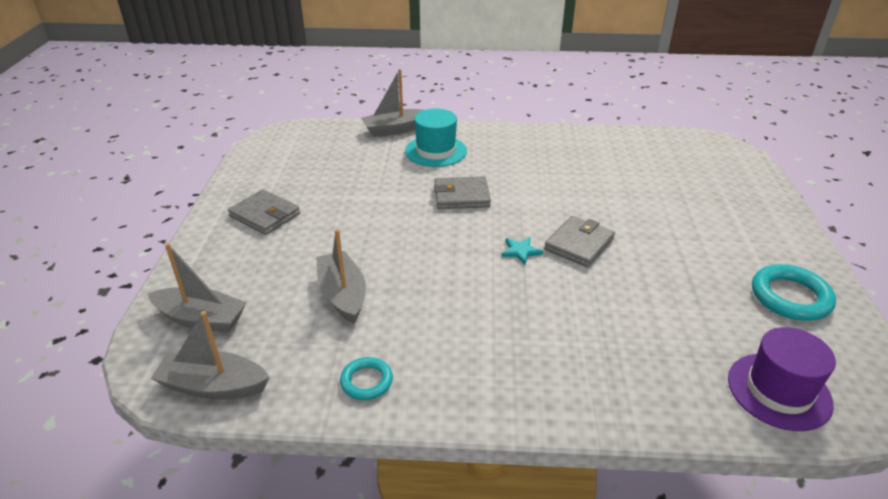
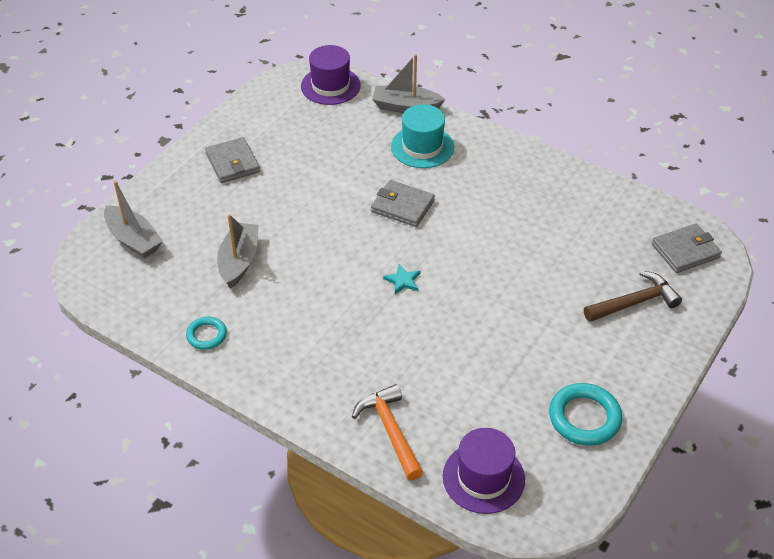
camera: 30 degrees right, 10 degrees up
grey boat [151,311,270,400] -> none
grey wallet [544,216,615,268] -> grey wallet moved to [652,223,722,273]
none -> purple hat [301,45,361,105]
none -> orange hammer [352,384,423,480]
none -> brown hammer [584,271,682,322]

